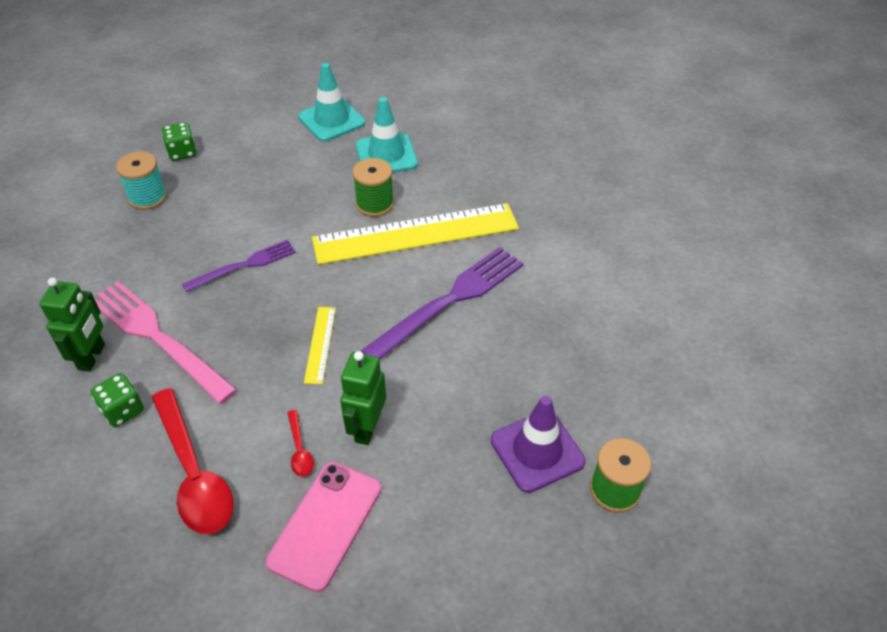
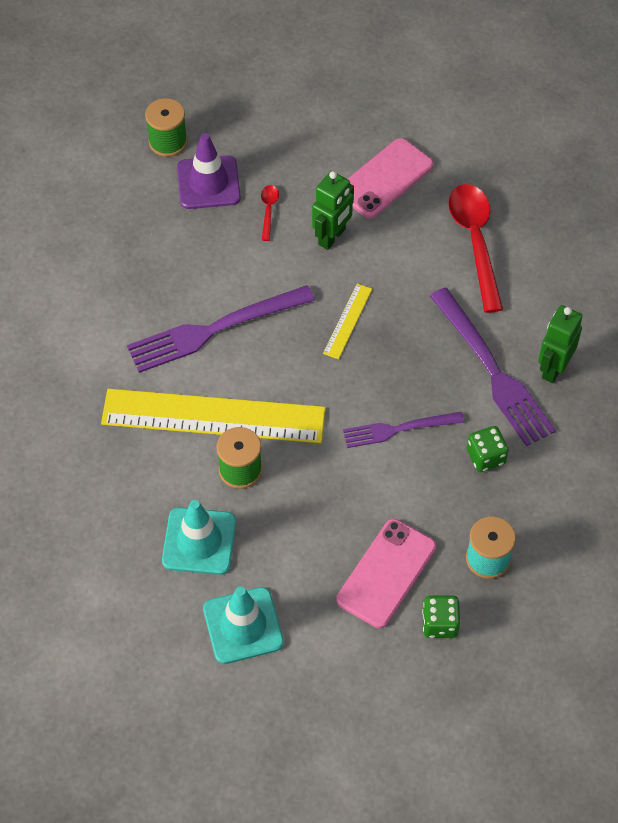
camera: 160 degrees left, 10 degrees up
green dice [91,373,144,427] -> green dice moved to [467,426,509,472]
pink fork [93,281,237,404] -> purple fork [430,287,556,446]
red spoon [287,410,314,477] -> red spoon moved to [261,185,279,241]
none -> pink phone [337,519,436,628]

